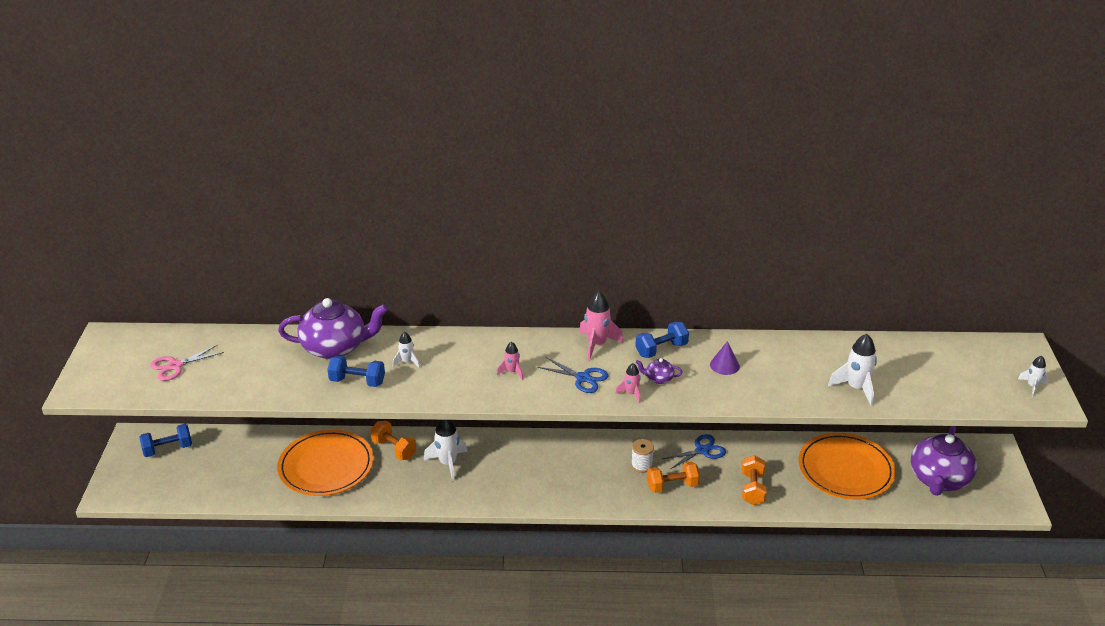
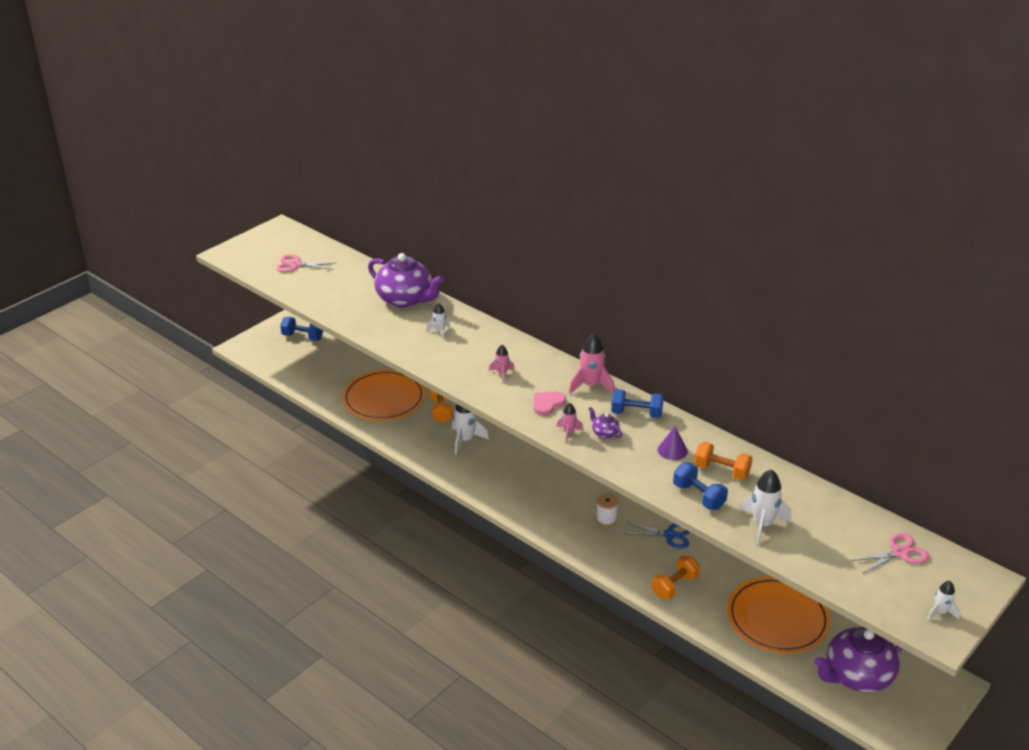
camera: 40 degrees right, 0 degrees up
blue dumbbell [327,356,385,387] -> blue dumbbell moved to [673,462,728,510]
blue scissors [537,357,608,393] -> pink heart [534,392,566,415]
orange dumbbell [647,461,700,493] -> orange dumbbell moved to [694,442,752,480]
none -> pink scissors [851,533,929,574]

